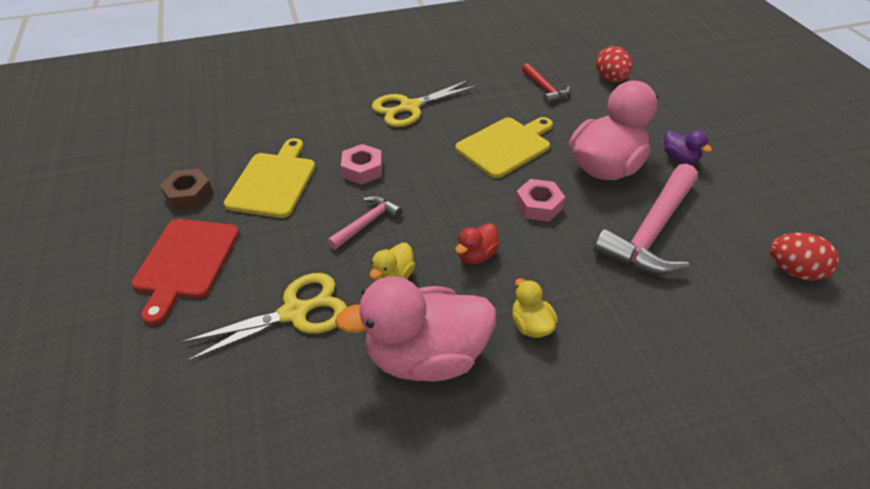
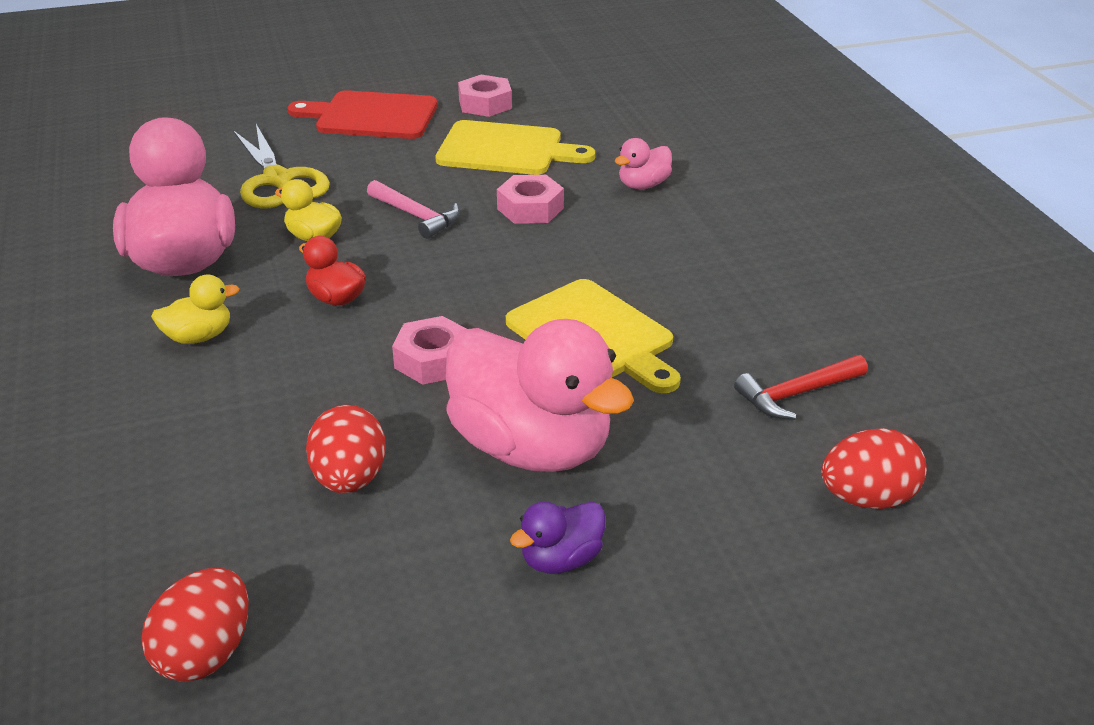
camera: 90 degrees right, 10 degrees down
brown nut [160,168,213,210] -> pink nut [458,75,512,117]
yellow scissors [372,80,478,127] -> none
pink hammer [593,164,698,275] -> red egg [306,405,386,493]
none -> pink duck [615,138,672,189]

